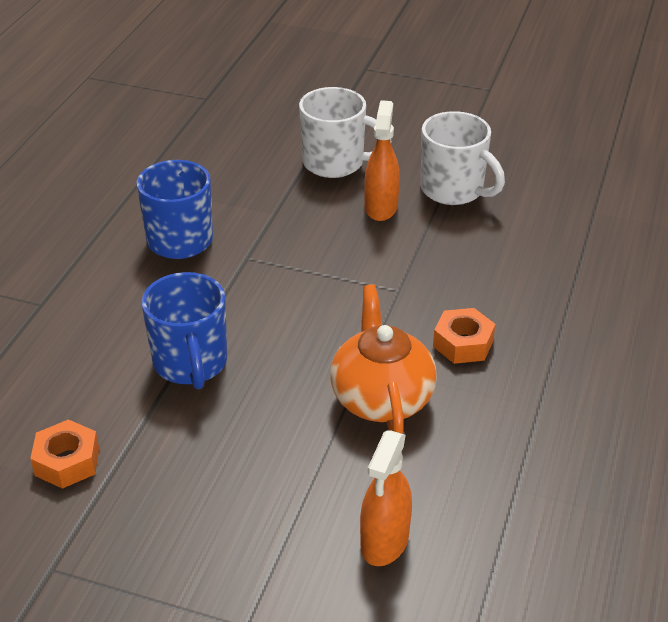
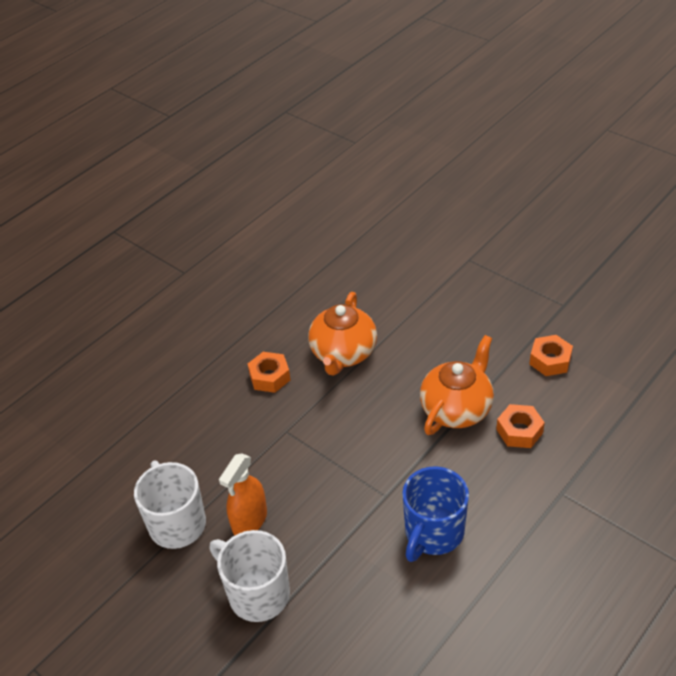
camera: 155 degrees left, 5 degrees up
blue mug [142,272,227,390] -> orange teapot [420,335,494,435]
orange spray bottle [360,431,412,566] -> none
none -> orange nut [496,404,545,448]

